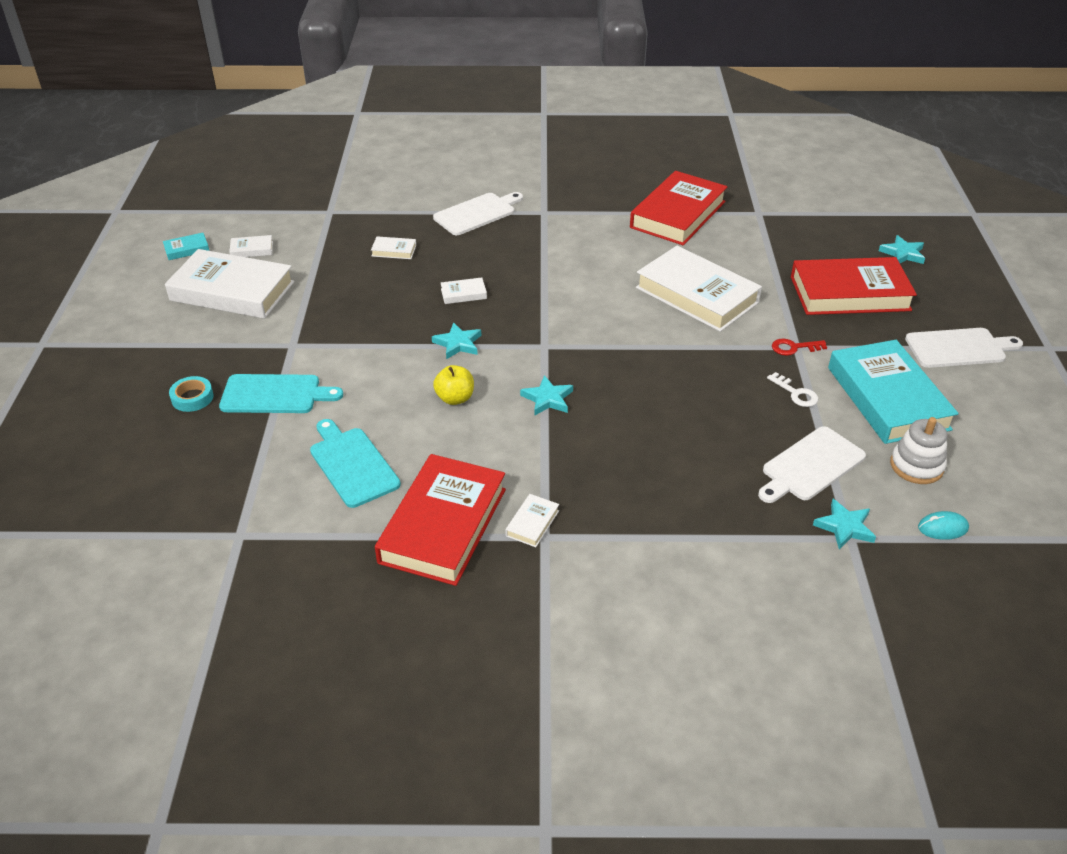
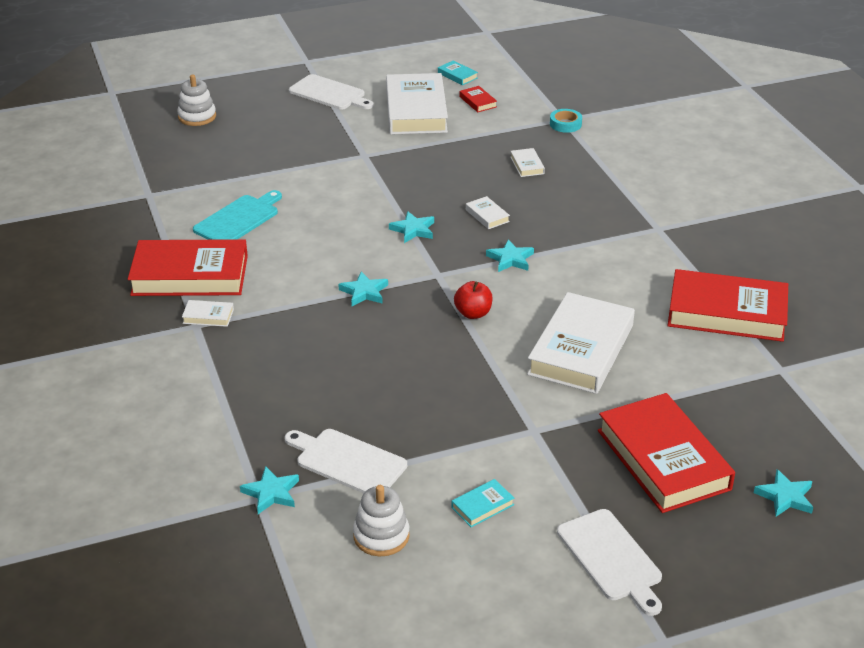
camera: 70 degrees right, 5 degrees down
turquoise tape [169,376,214,412] -> turquoise tape moved to [550,109,582,133]
turquoise cutting board [219,374,343,413] -> none
white book [229,235,273,257] -> red book [460,86,497,112]
white cutting board [433,192,523,235] -> white cutting board moved to [289,74,374,110]
yellow apple [433,365,474,405] -> none
white key [767,372,818,407] -> none
red key [772,339,827,356] -> none
turquoise book [828,340,959,444] -> turquoise book [451,479,514,527], size x0.40
turquoise mouse [918,511,969,540] -> none
none -> white stacking toy [177,74,216,126]
none -> red apple [454,281,493,319]
none -> turquoise star [486,239,534,272]

